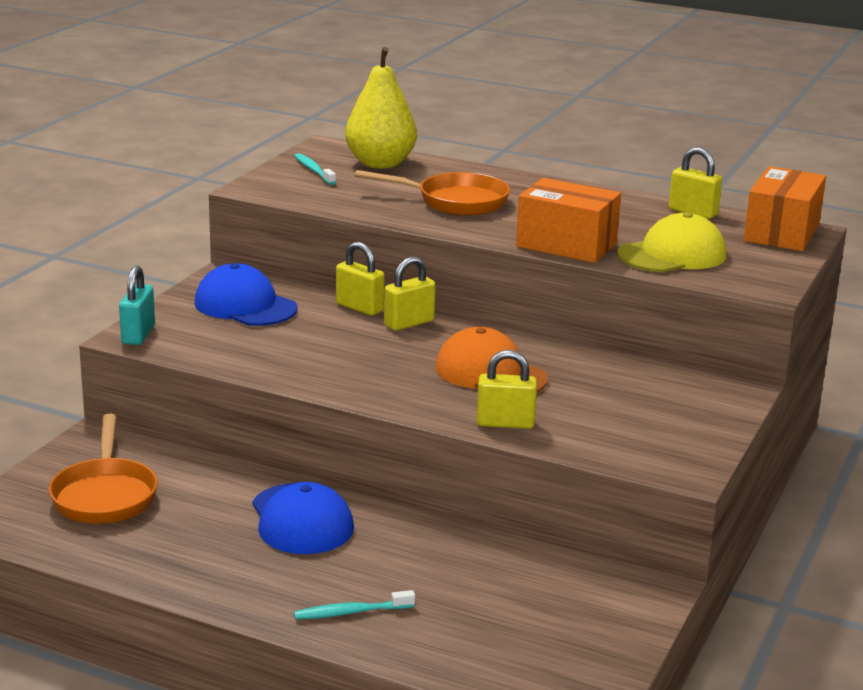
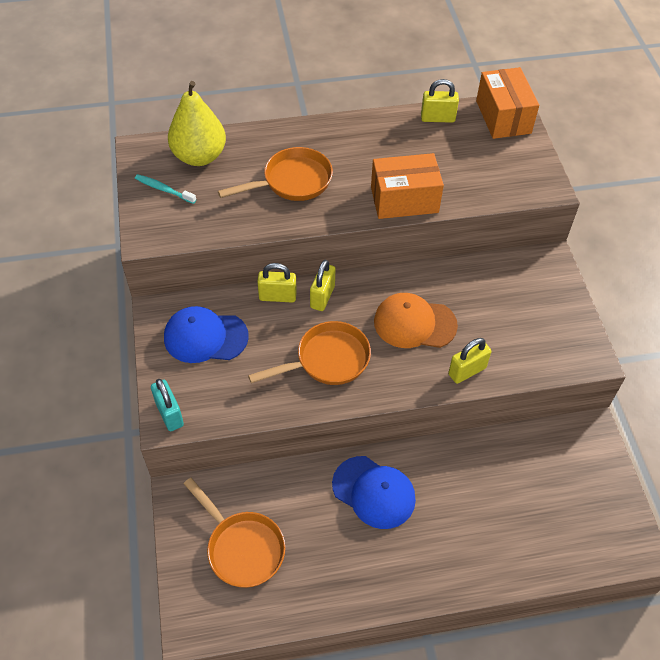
camera: 35 degrees left, 30 degrees up
turquoise toothbrush [294,590,415,620] -> none
yellow cap [617,212,726,272] -> none
none -> orange pan [248,321,371,385]

